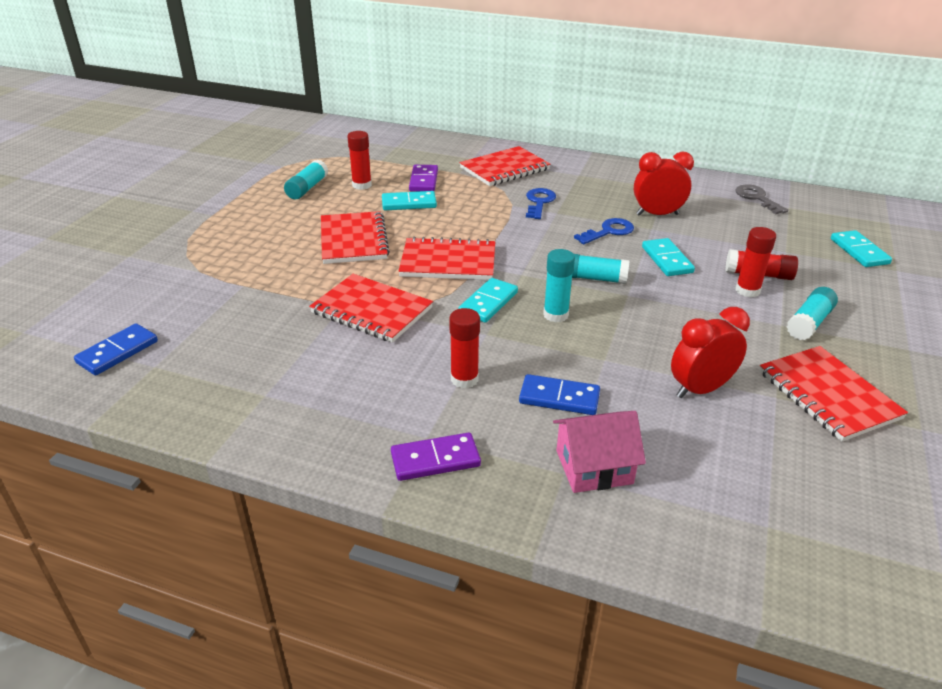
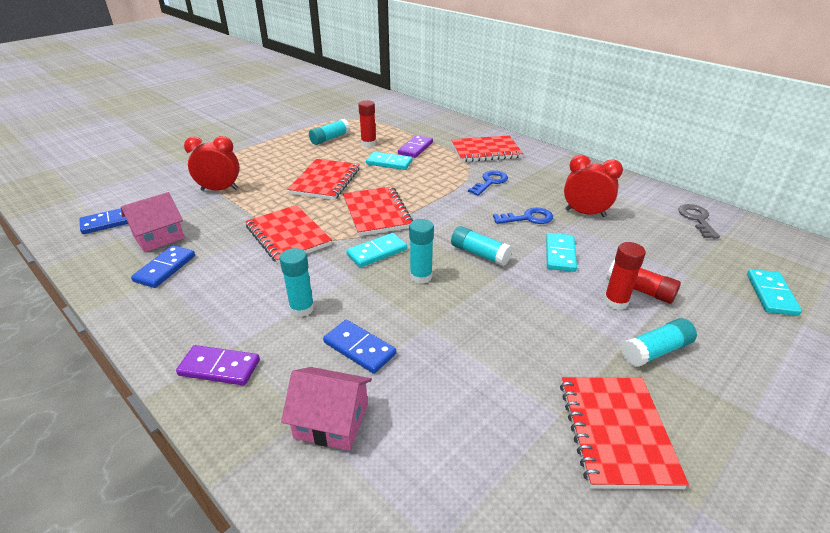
camera: 25 degrees right, 0 degrees up
red notebook [398,236,495,280] -> red notebook turned 45 degrees clockwise [343,186,413,236]
red glue stick [449,308,480,388] -> turquoise glue stick [280,248,315,317]
red clock [671,307,750,398] -> red clock moved to [184,136,240,191]
none -> pink house [121,192,185,252]
none -> blue domino [131,245,195,288]

